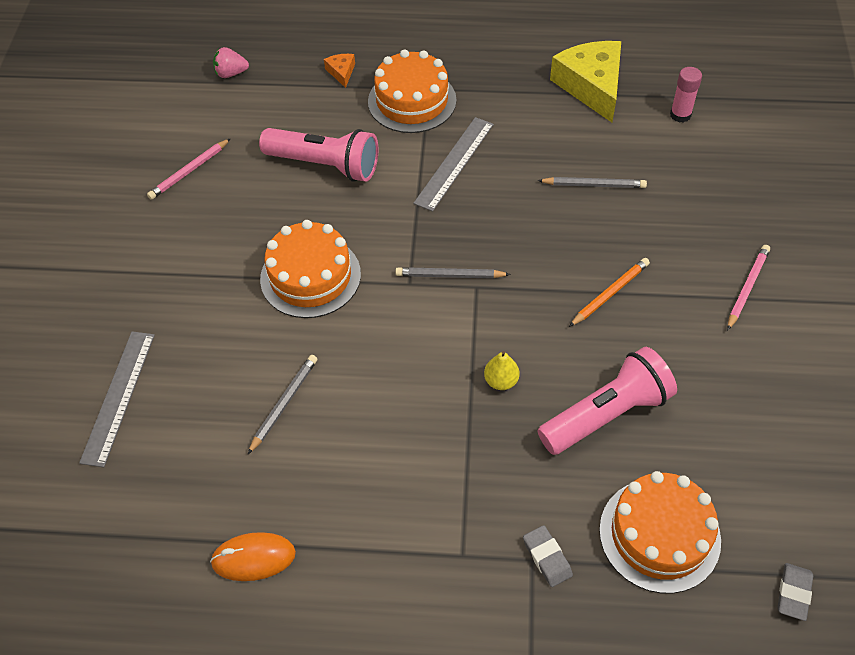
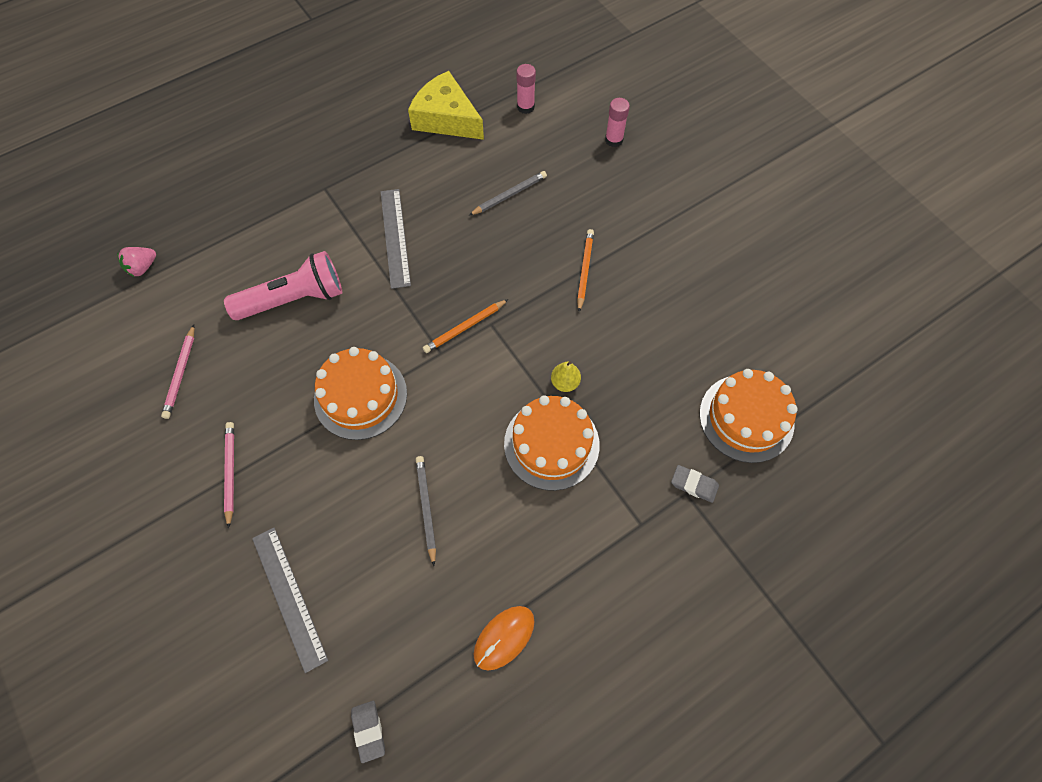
camera: 40 degrees left, 10 degrees up
orange cheese [324,54,355,88] -> none
orange cake [368,49,456,133] -> orange cake moved to [504,395,600,491]
grey pencil [395,267,511,279] -> orange pencil [423,299,509,353]
pink flashlight [538,347,677,455] -> none
pink pencil [727,245,770,331] -> pink pencil moved to [224,422,234,529]
grey eraser [778,563,813,621] -> grey eraser moved to [351,701,385,763]
none -> pink glue stick [605,98,630,147]

